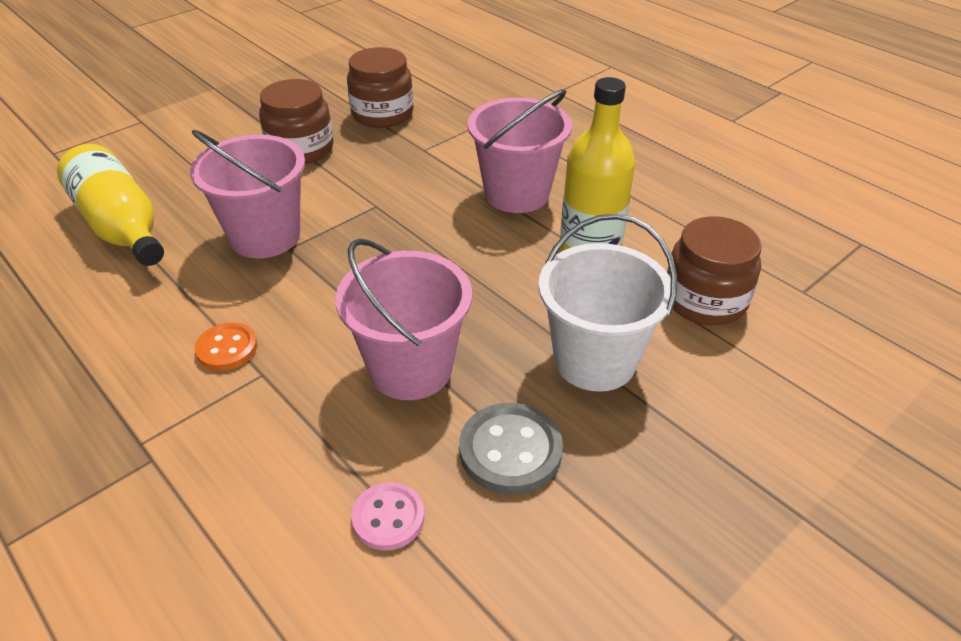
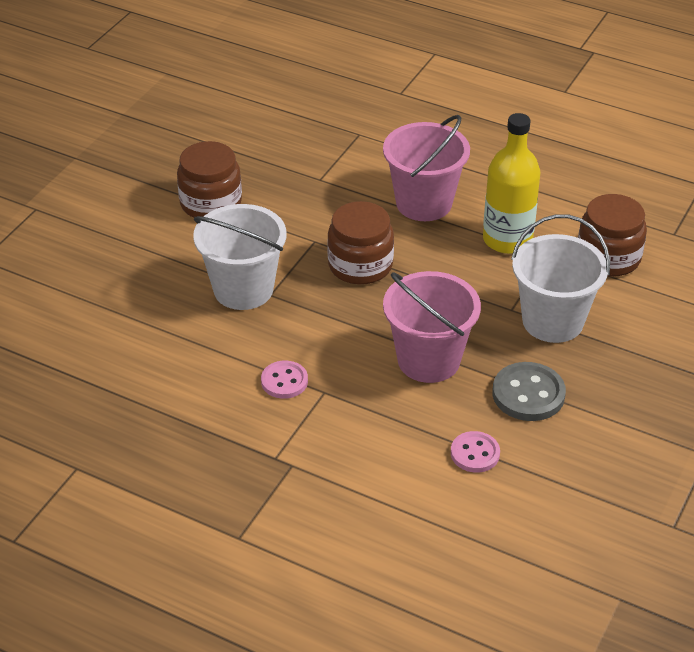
camera: 20 degrees left, 0 degrees up
yellow bottle [57,144,164,266] -> none
pink bucket [190,130,305,258] -> white bucket [193,204,286,310]
orange button [195,322,257,371] -> pink button [261,361,308,399]
brown jar [347,47,413,128] -> brown jar moved to [327,201,394,285]

